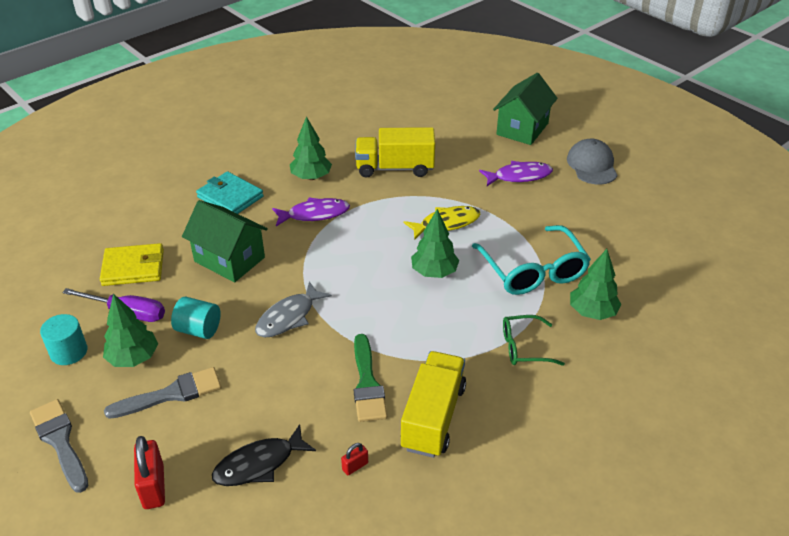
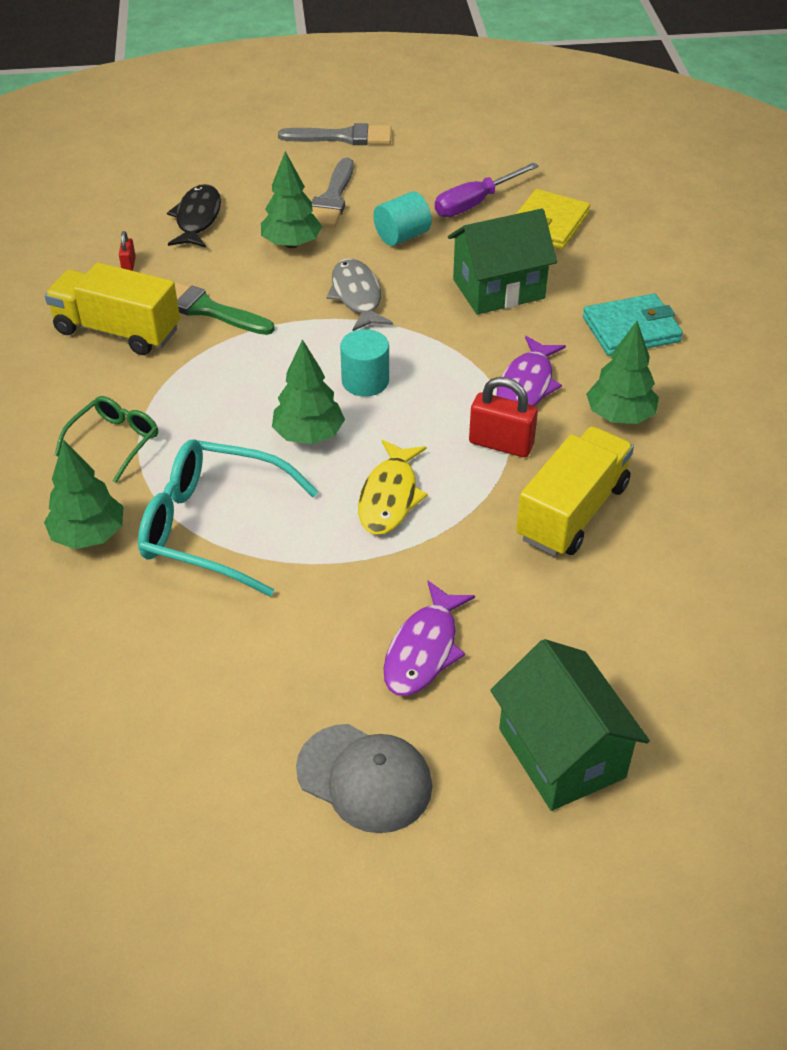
camera: 125 degrees right, 5 degrees up
turquoise cylinder [40,314,87,365] -> turquoise cylinder moved to [340,329,389,397]
green tree [103,294,158,367] -> green tree moved to [261,151,322,248]
red padlock [134,436,165,509] -> red padlock moved to [469,377,538,457]
yellow truck [400,351,466,458] -> yellow truck turned 150 degrees clockwise [45,262,180,355]

